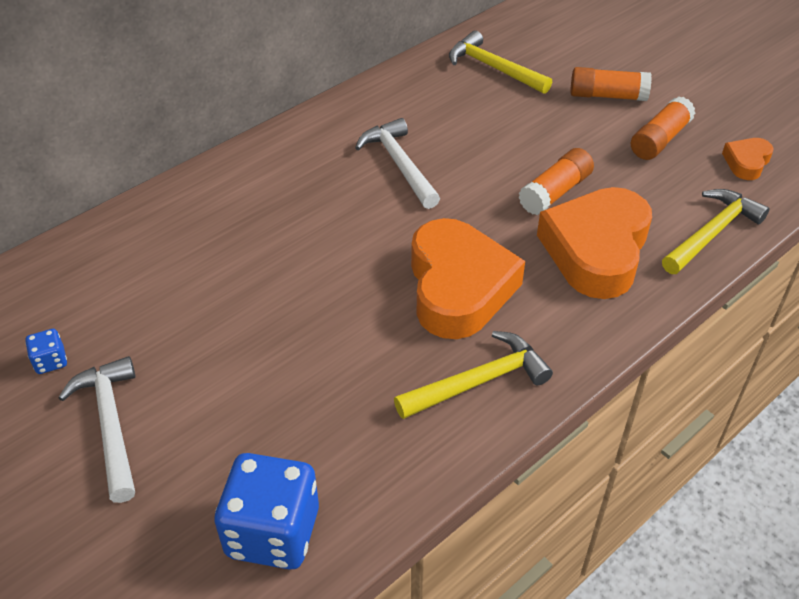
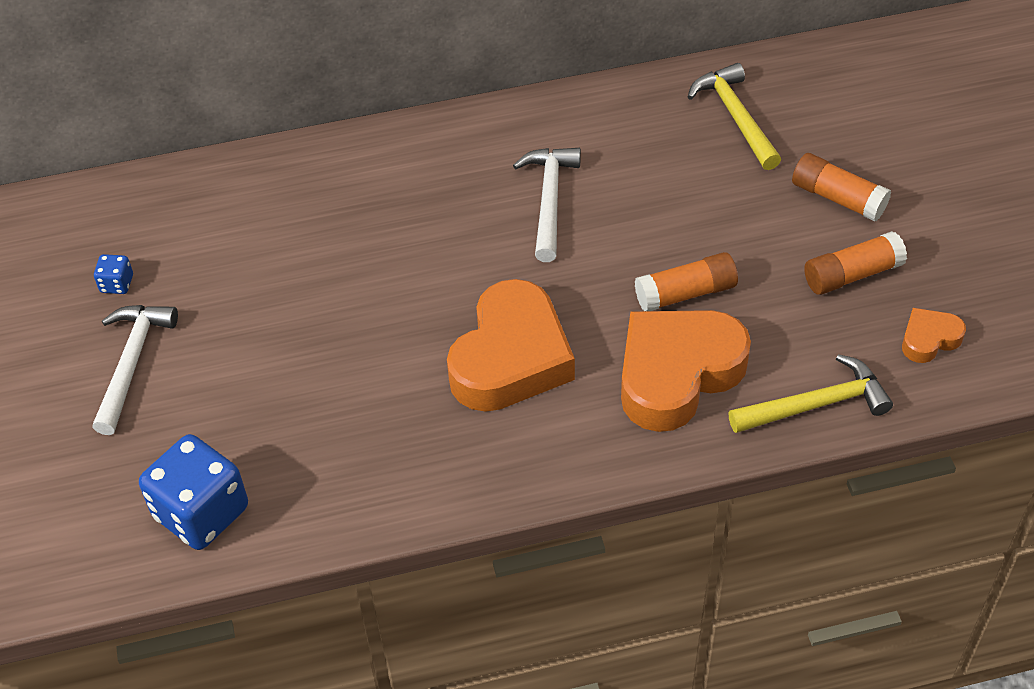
camera: 30 degrees right, 5 degrees up
yellow hammer [394,331,553,419] -> none

